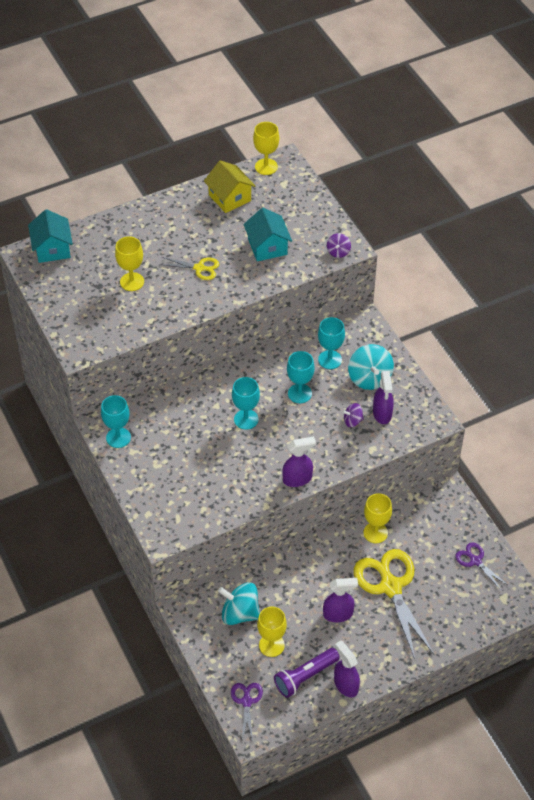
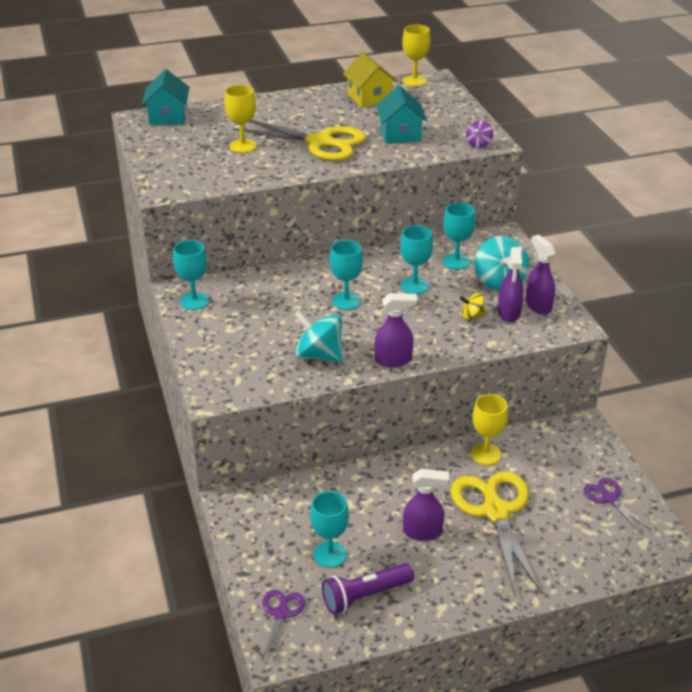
camera: 10 degrees right, 15 degrees down
yellow scissors [159,257,219,280] -> yellow scissors [233,120,366,161], size x2.02
turquoise spinning top [218,582,260,625] -> turquoise spinning top moved to [294,311,342,362]
yellow goblet [257,607,287,657] -> turquoise goblet [310,491,349,568]
purple spray bottle [334,641,360,697] -> purple spray bottle moved to [525,235,556,315]
purple spinning top [342,403,364,427] -> yellow spinning top [460,293,486,319]

